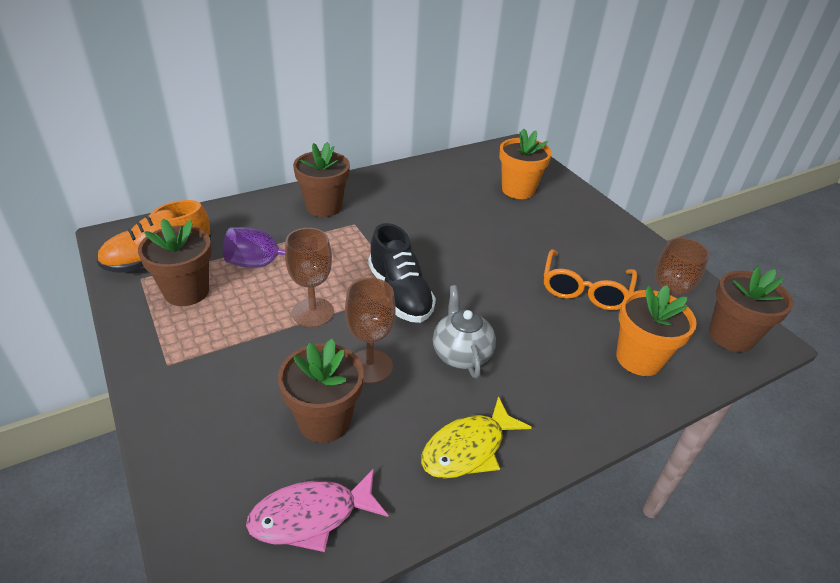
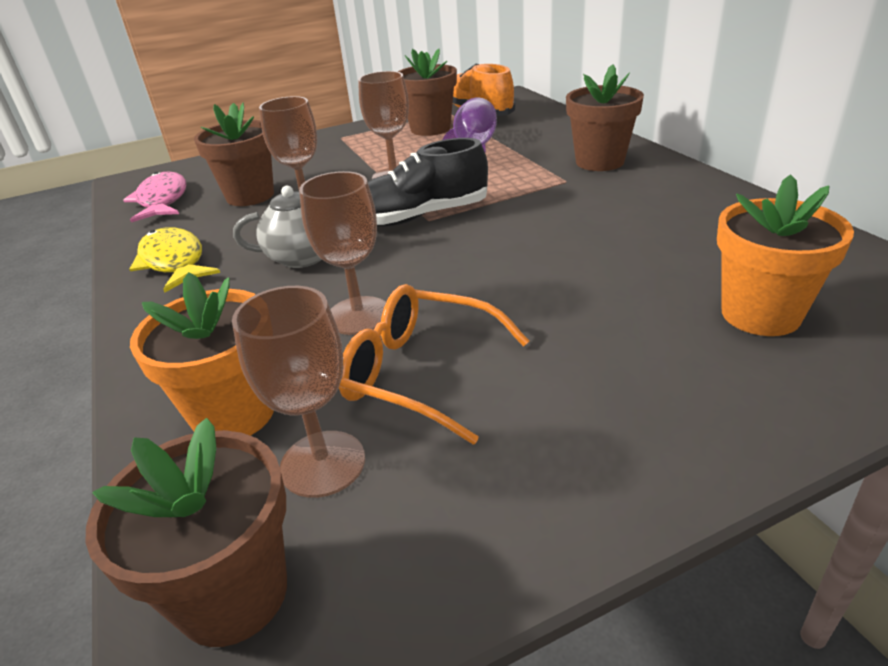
camera: 100 degrees right, 5 degrees down
none -> brown goblet [299,171,386,335]

